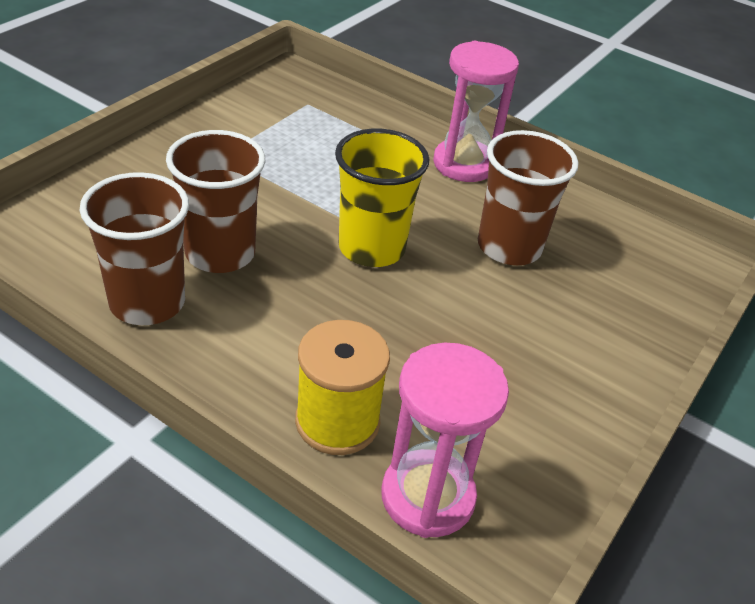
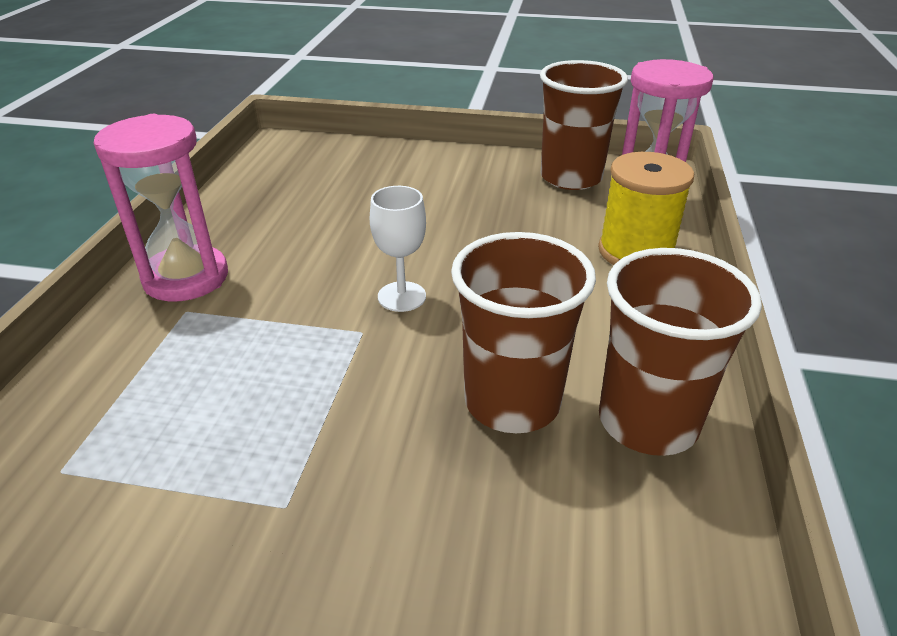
camera: 110 degrees left, 5 degrees down
yellow cup [335,129,429,267] -> white goblet [370,186,426,312]
brown cup [478,130,578,265] -> brown cup moved to [540,60,628,190]

